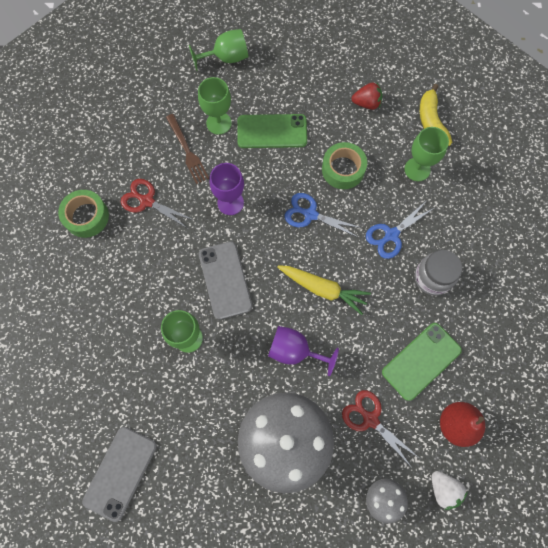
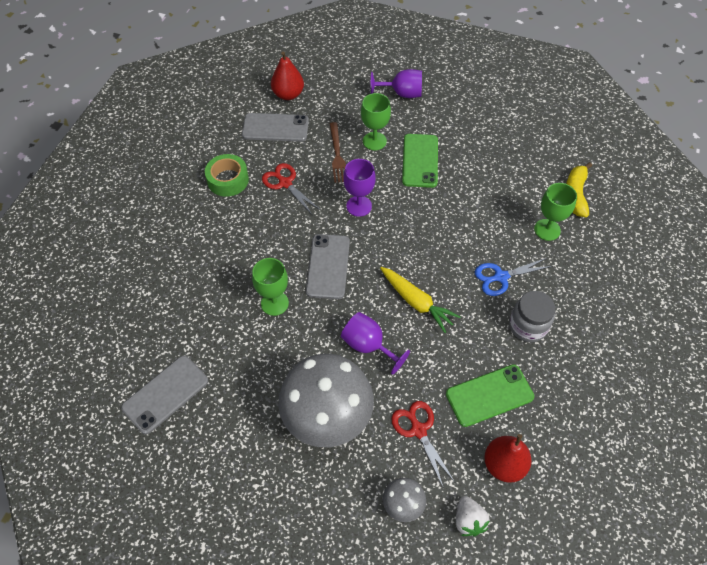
camera: 20 degrees right, 15 degrees down
green goblet [189,29,248,71] -> purple goblet [371,69,422,98]
green phone [237,114,307,148] -> green phone turned 75 degrees clockwise [402,134,438,188]
blue scissors [285,193,361,238] -> none
green tape [322,142,367,189] -> none
red strawberry [352,82,383,110] -> none
none -> grey phone [242,113,309,142]
none -> red pear [271,51,304,100]

